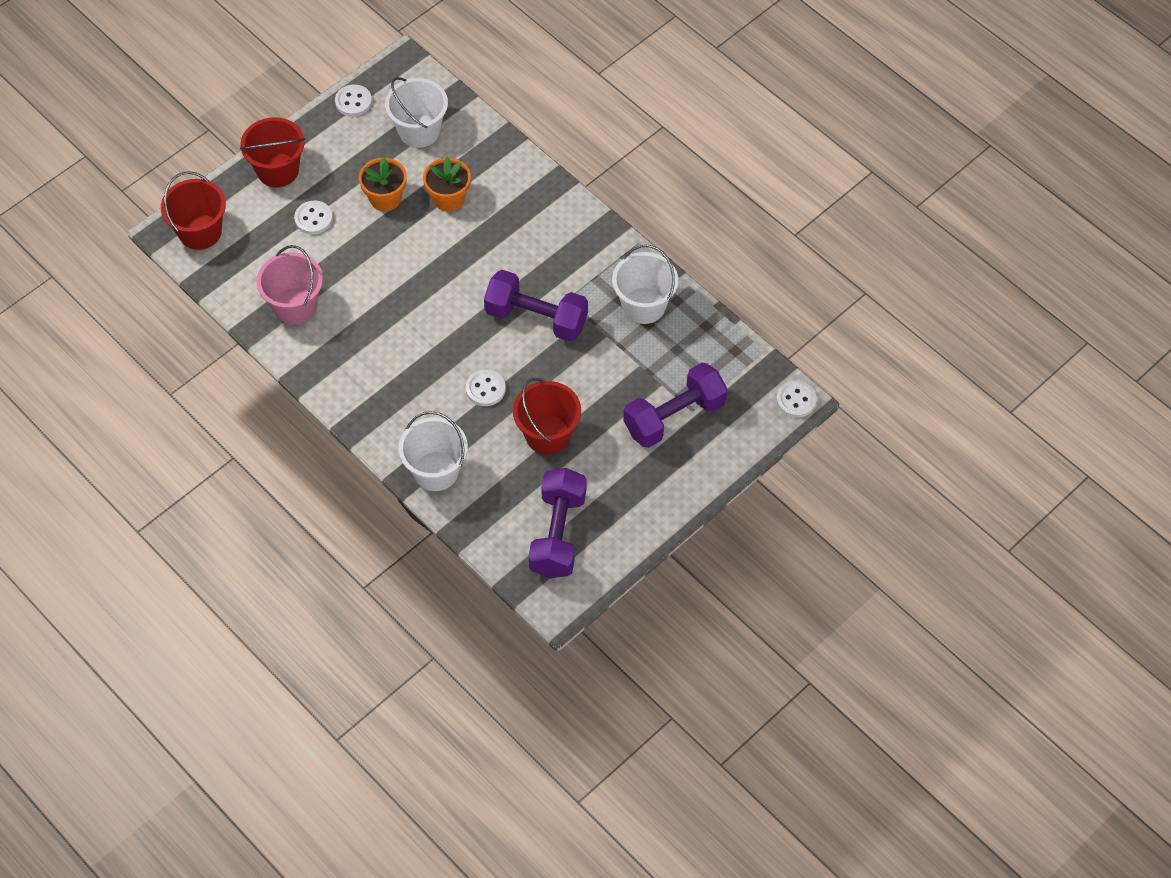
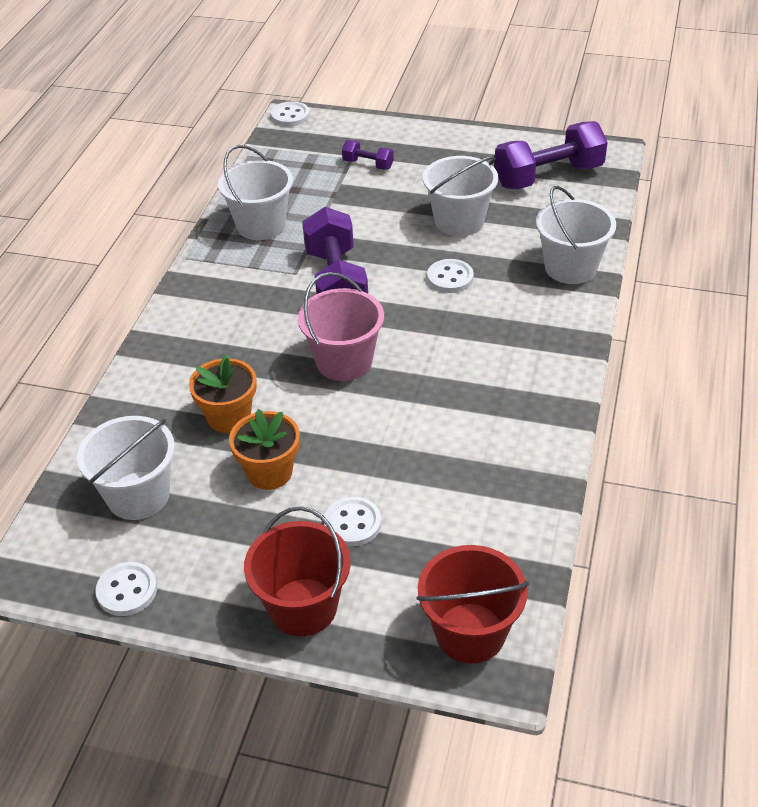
camera: 120 degrees left, 15 degrees down
pink bucket [257,245,323,324] -> pink bucket moved to [298,272,384,381]
red bucket [513,378,581,455] -> white bucket [423,156,498,236]
purple dumbbell [624,363,728,448] -> purple dumbbell [342,140,394,170], size x0.48

